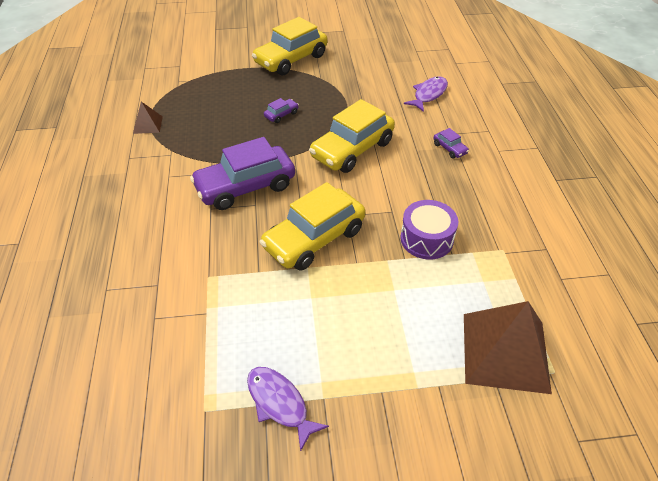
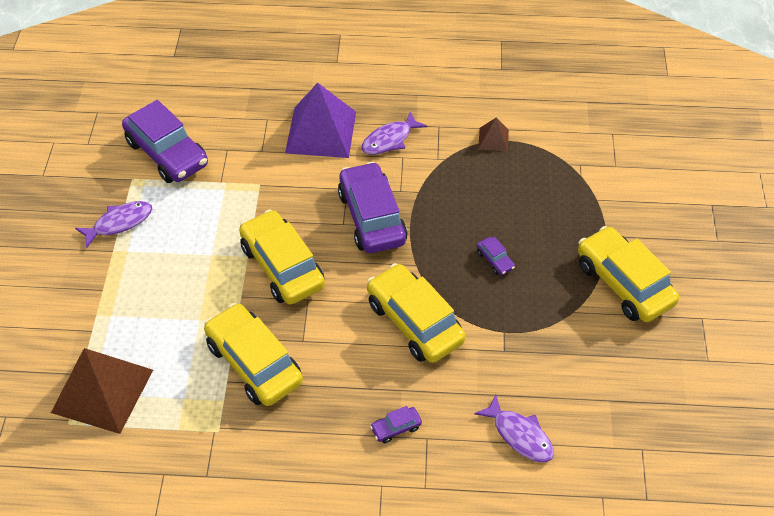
camera: 100 degrees right, 5 degrees up
purple drum [400,200,458,259] -> yellow car [204,303,303,406]
none -> purple car [122,100,208,183]
none -> purple pyramid [285,83,356,158]
none -> purple fish [361,111,427,155]

